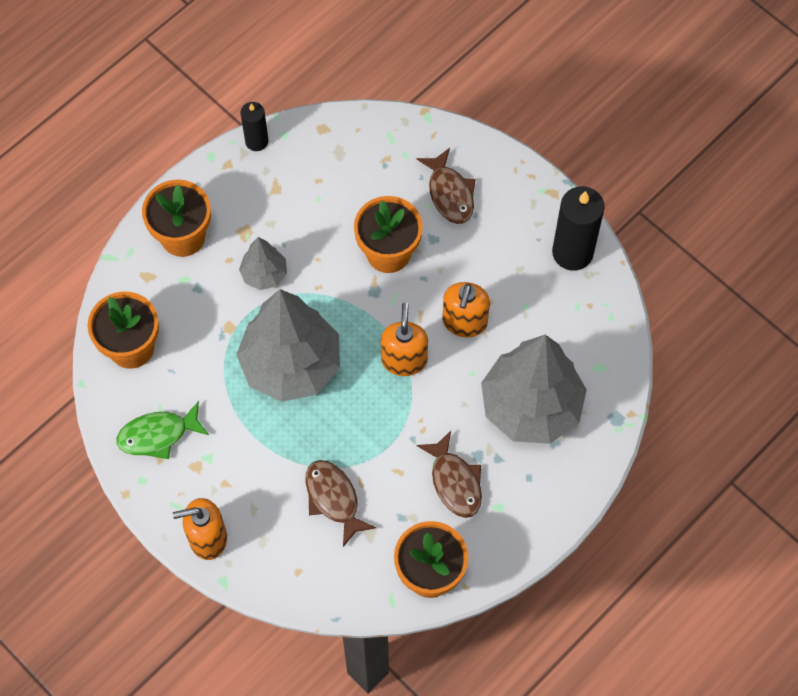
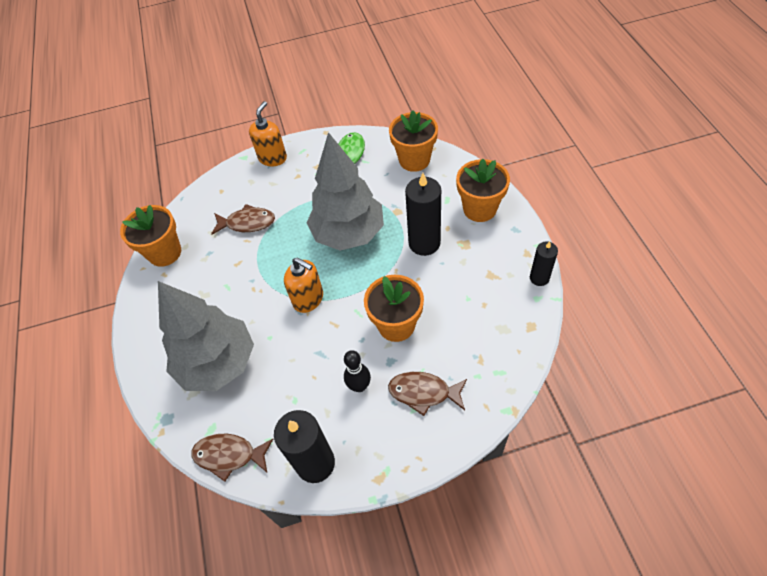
camera: 125 degrees right, 10 degrees down
grey tree [239,237,287,290] -> black candle [405,173,441,256]
brown fish [417,431,482,518] -> brown fish moved to [191,434,273,482]
orange soap dispenser [442,282,490,337] -> none
none -> black bowling pin [344,350,371,392]

